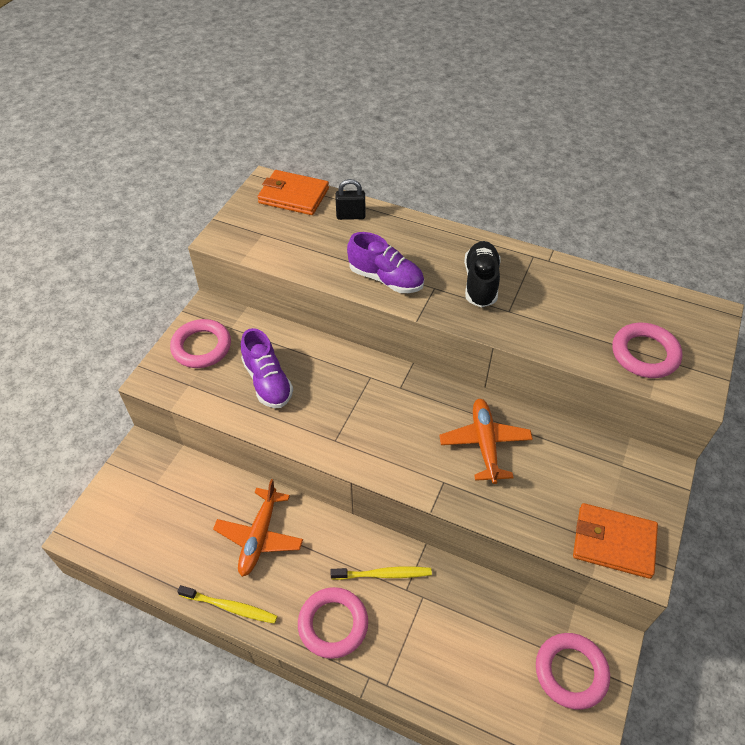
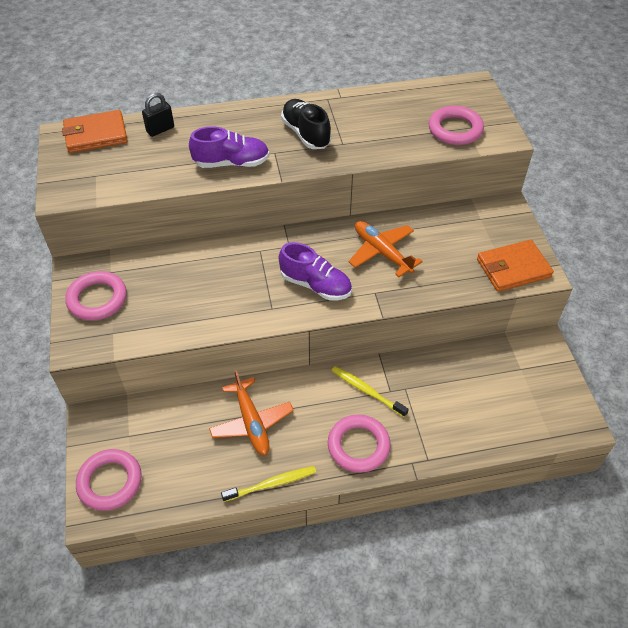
camera: 35 degrees left, 0 degrees up
purple shoe [241,328,293,408] -> purple shoe moved to [279,242,352,301]
yellow toothbrush [330,567,432,580] -> yellow toothbrush turned 105 degrees counterclockwise [332,366,409,417]
pink ring [536,633,610,710] -> pink ring moved to [76,449,142,511]

